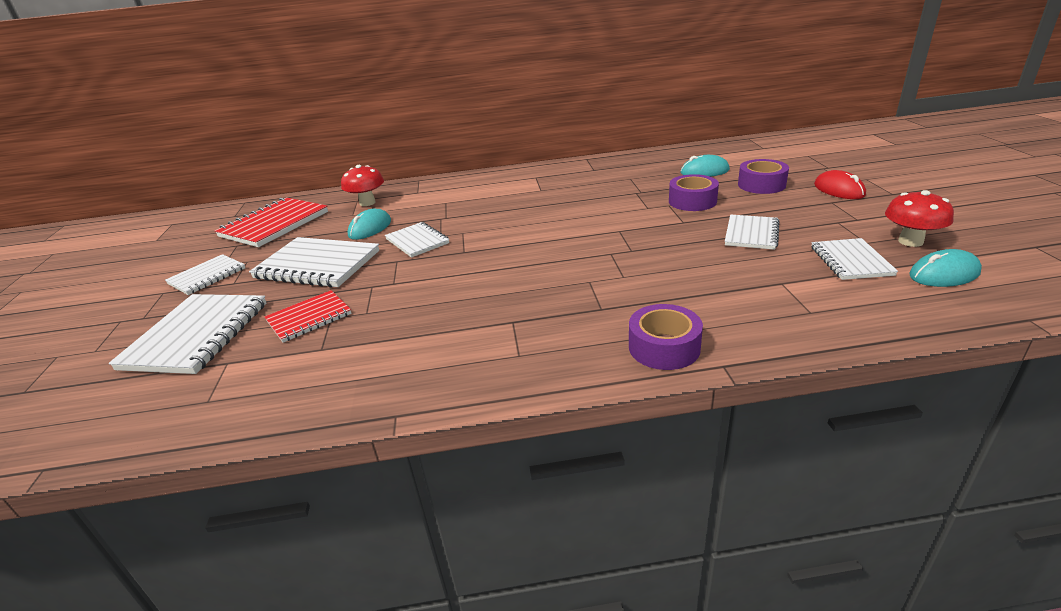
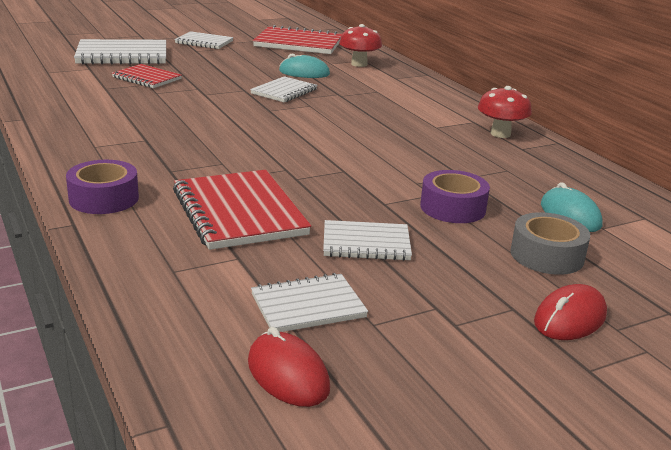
camera: 65 degrees right, 5 degrees down
white notebook [249,237,379,288] -> none
purple tape [738,159,789,194] -> grey tape [511,212,590,275]
red mushroom [885,190,954,247] -> red mushroom moved to [478,86,532,138]
turquoise mouse [909,249,982,287] -> red mouse [248,327,330,407]
none -> red notebook [173,170,311,250]

